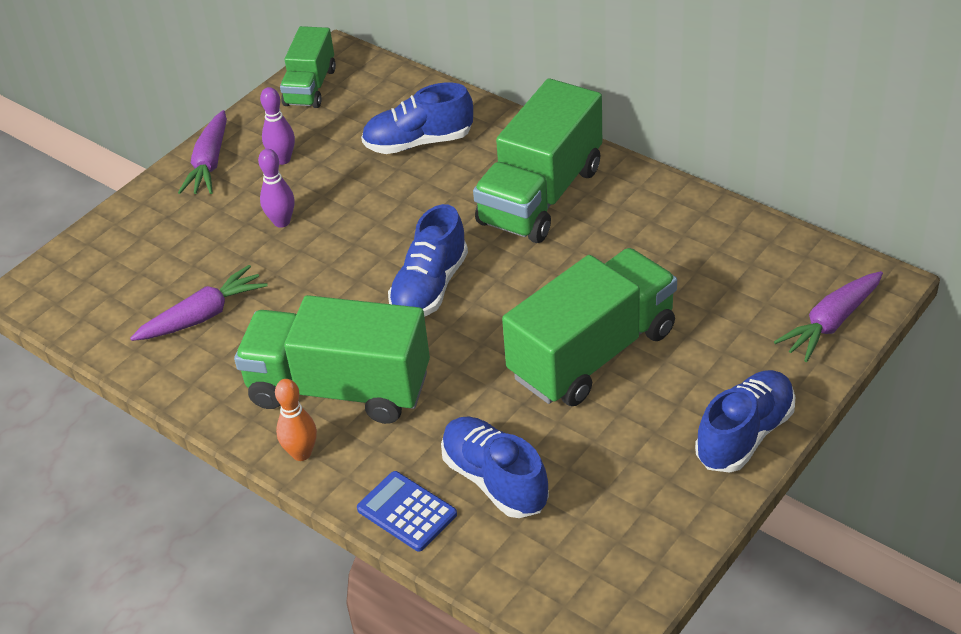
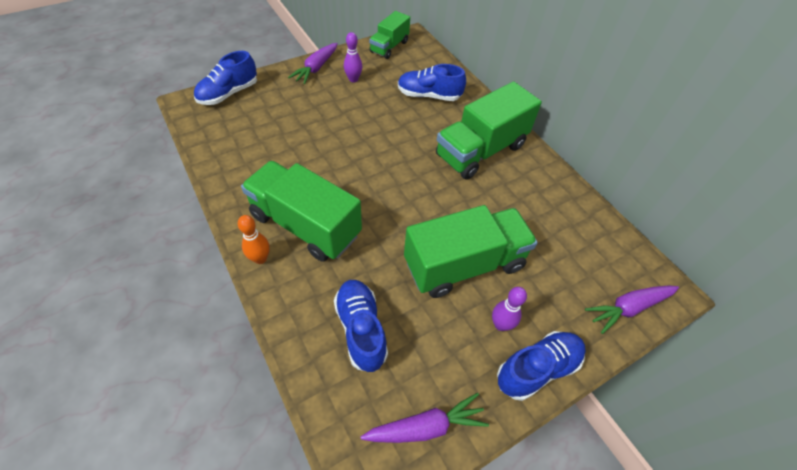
camera: 15 degrees right, 10 degrees up
purple carrot [130,265,268,341] -> purple carrot moved to [361,393,489,443]
purple bowling pin [258,149,295,228] -> purple bowling pin moved to [492,287,527,331]
blue calculator [357,471,457,552] -> none
blue shoe [388,204,468,317] -> blue shoe moved to [194,51,257,105]

